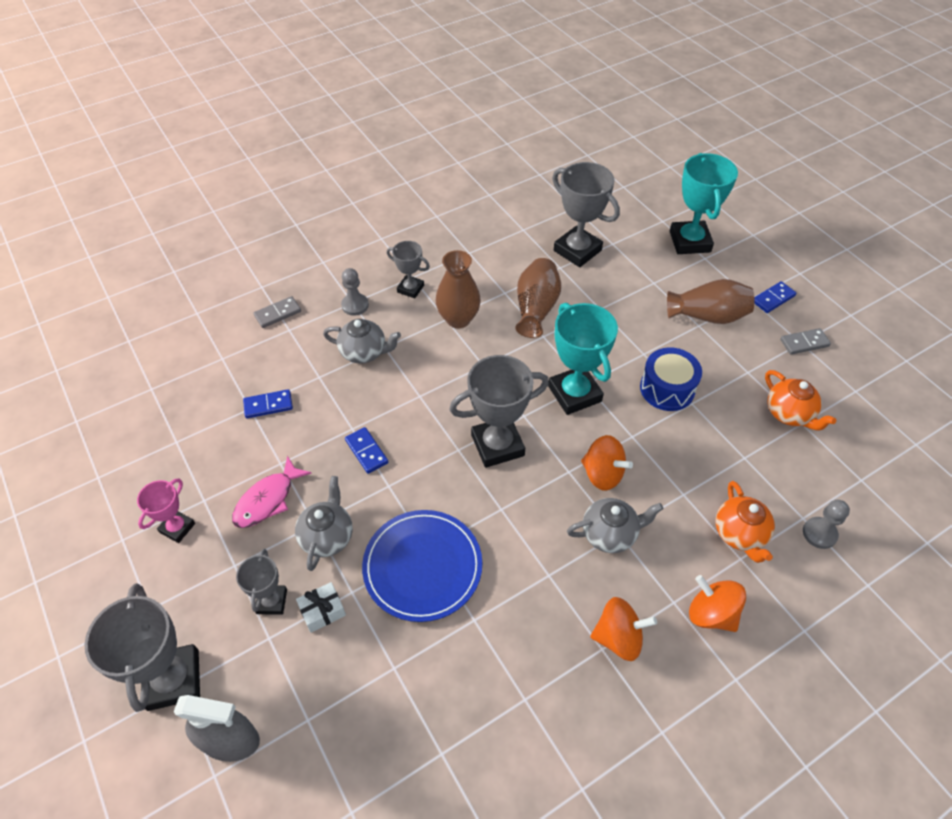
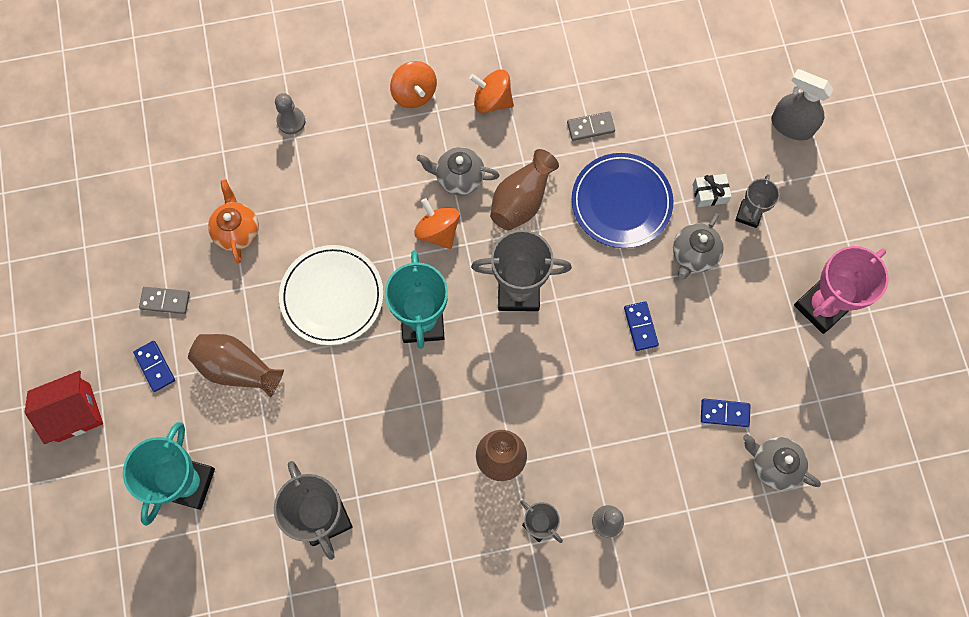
camera: 160 degrees left, 20 degrees up
grey trophy [84,583,200,712] -> none
pink trophy [137,478,195,543] -> pink trophy [794,246,889,334], size x1.79
pink fish [232,456,312,528] -> none
grey domino [254,296,301,328] -> grey domino moved to [567,111,615,141]
grey teapot [323,319,401,364] -> grey teapot moved to [743,434,821,490]
brown vase [515,258,561,338] -> brown vase moved to [490,149,559,230]
blue drum [640,347,702,411] -> white plate [279,245,383,345]
orange teapot [716,481,775,563] -> none
blue domino [754,281,796,313] -> blue domino turned 75 degrees clockwise [133,341,175,392]
none -> red house [25,371,103,444]

